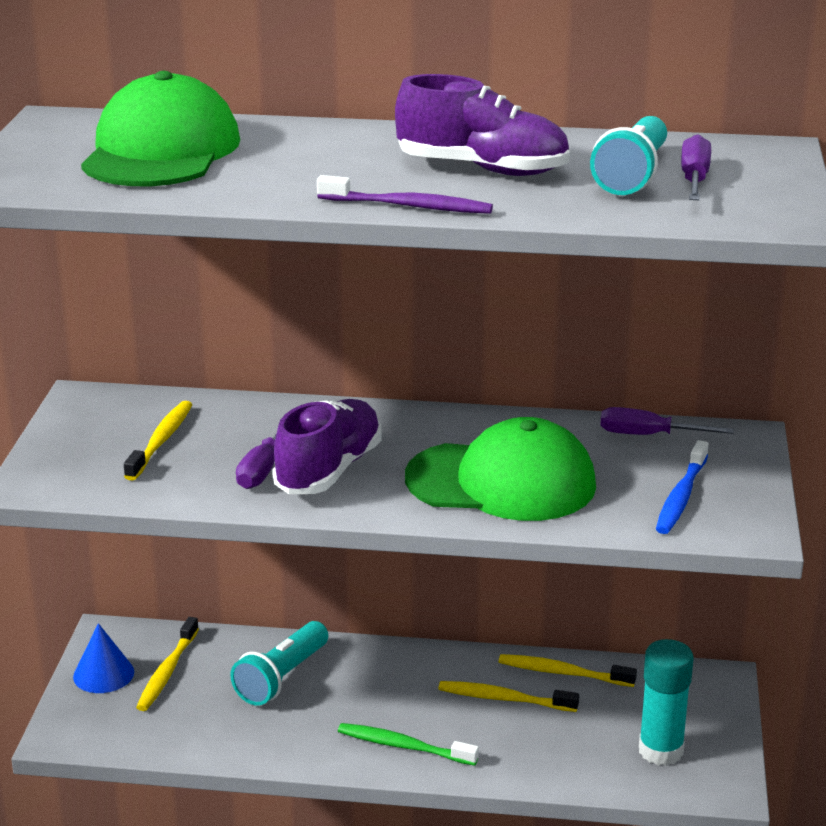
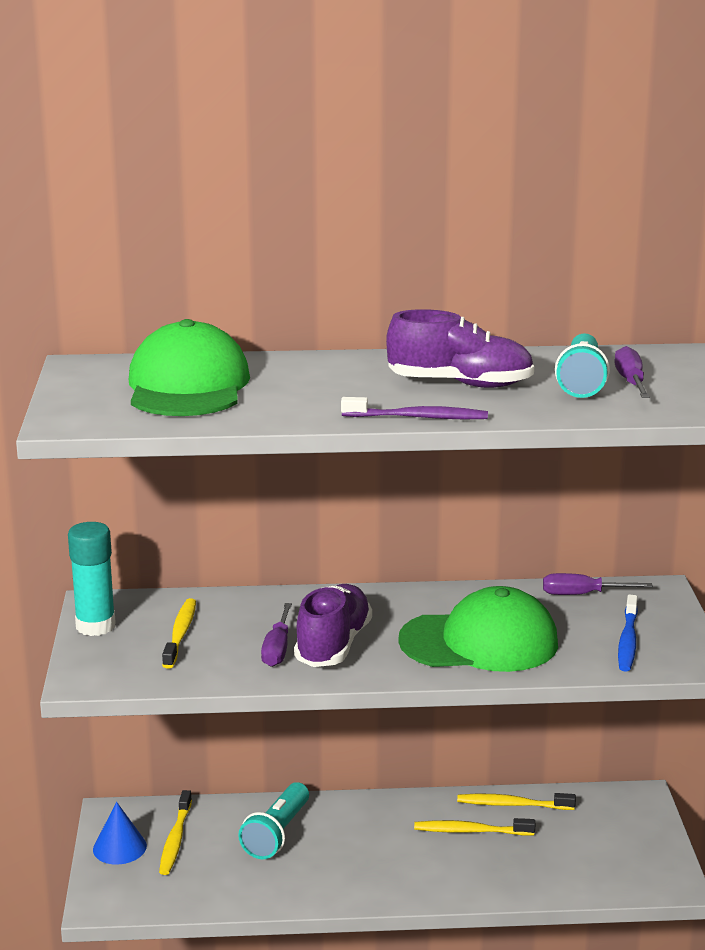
camera: 10 degrees left, 5 degrees down
green toothbrush [338,723,479,766] -> none
turquoise glue stick [639,639,694,766] -> turquoise glue stick moved to [68,522,116,636]

